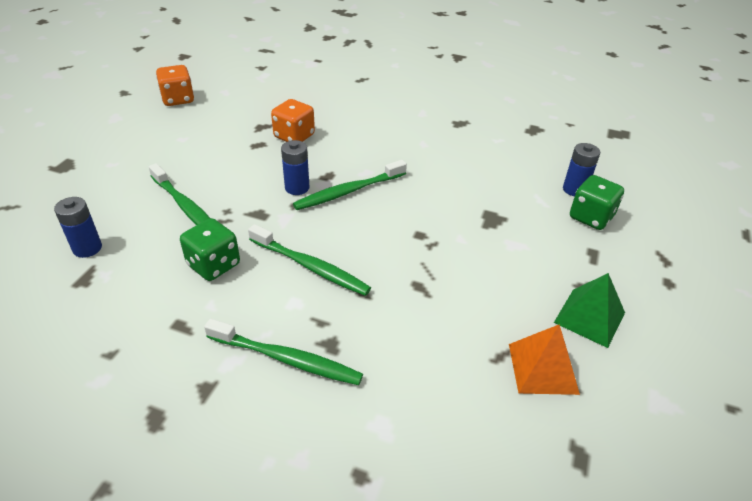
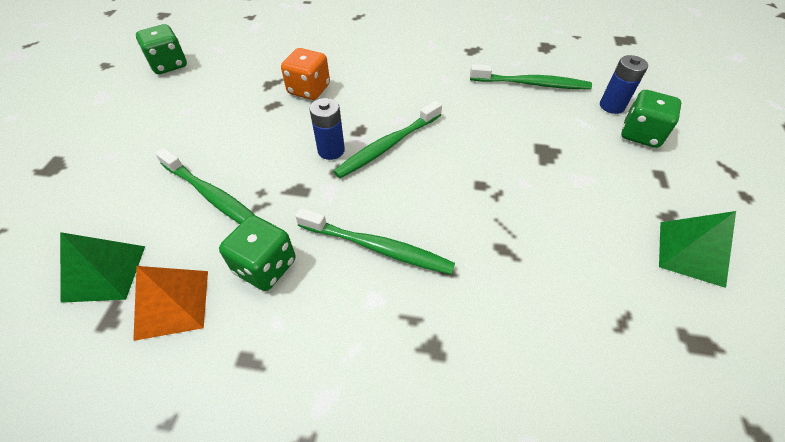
camera: 10 degrees left, 10 degrees up
blue battery [54,197,102,258] -> green pyramid [60,232,145,303]
orange dice [156,65,194,106] -> green dice [136,24,187,74]
green toothbrush [204,319,363,385] -> green toothbrush moved to [470,64,592,90]
orange pyramid [509,324,580,395] -> orange pyramid moved to [133,266,208,341]

